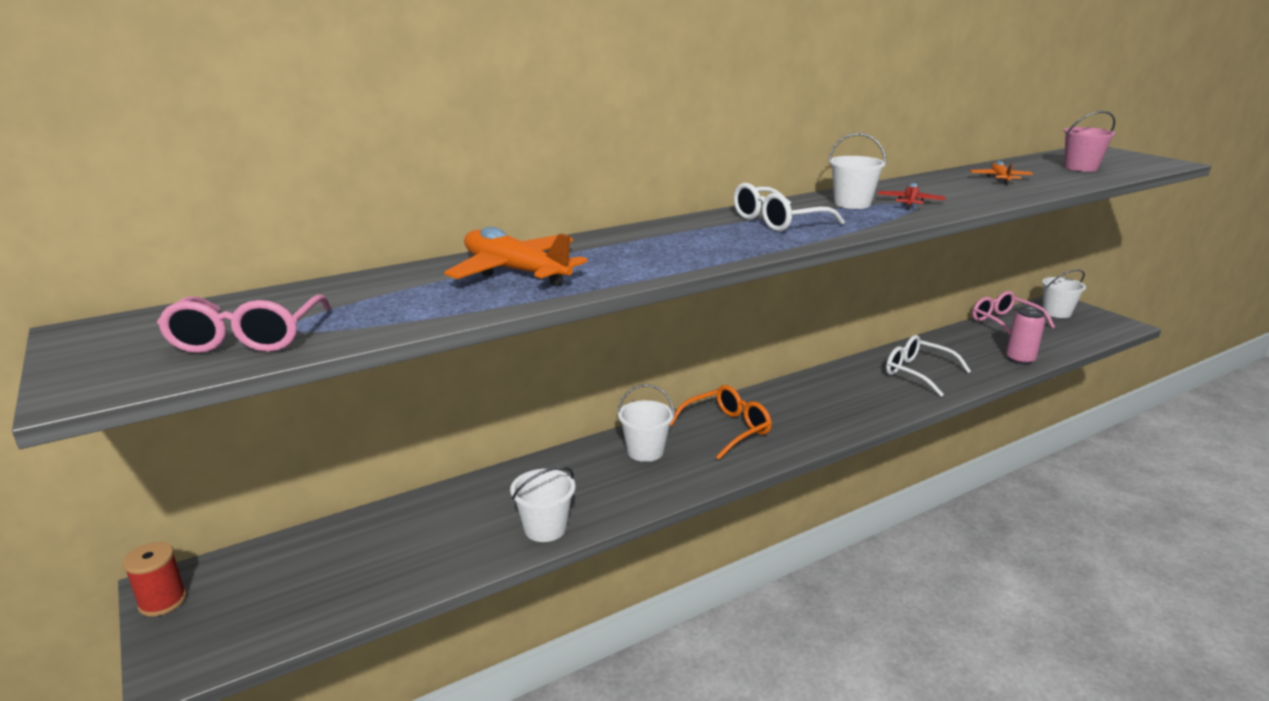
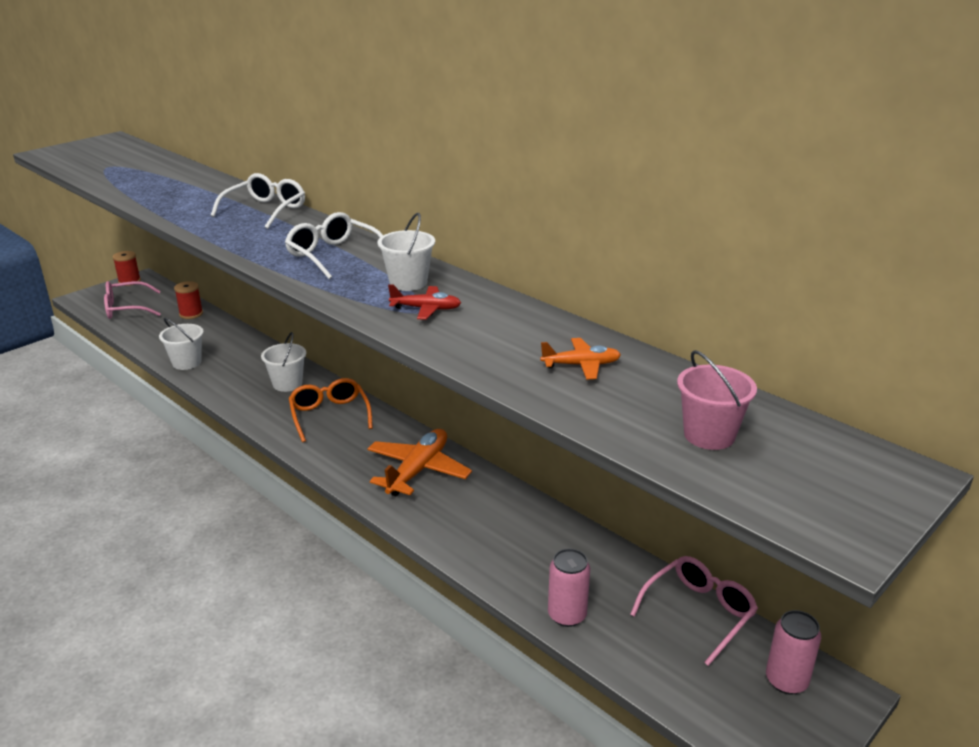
camera: 75 degrees right, 5 degrees up
pink glasses [157,295,331,353] -> pink glasses moved to [104,281,161,319]
orange plane [444,227,588,287] -> orange plane moved to [367,429,472,496]
orange glasses [670,385,772,460] -> orange glasses turned 150 degrees counterclockwise [289,378,373,442]
white glasses [886,335,971,397] -> white glasses moved to [211,173,305,229]
white bucket [1042,269,1086,318] -> pink can [766,610,821,695]
none -> red spool [174,281,203,319]

